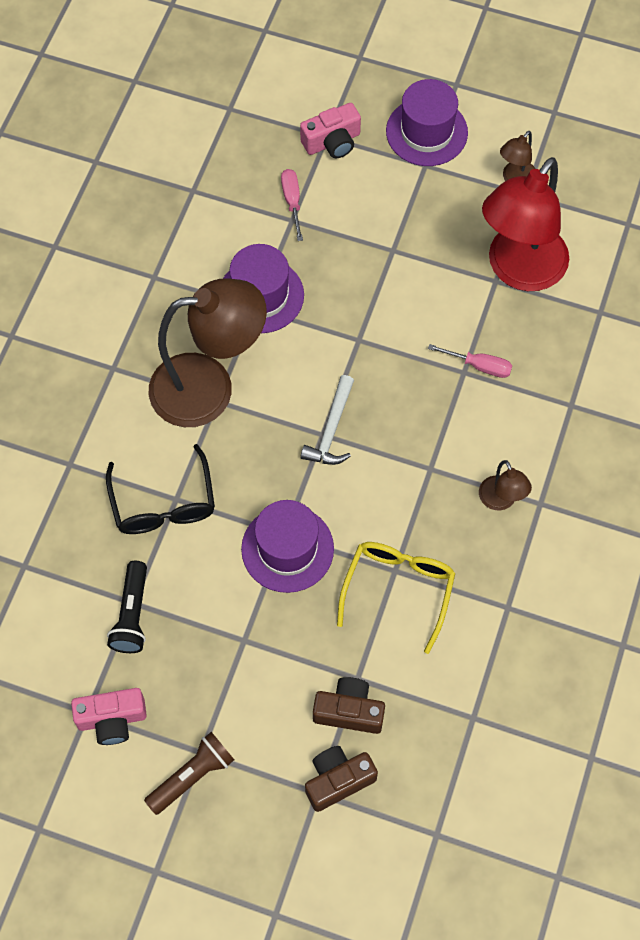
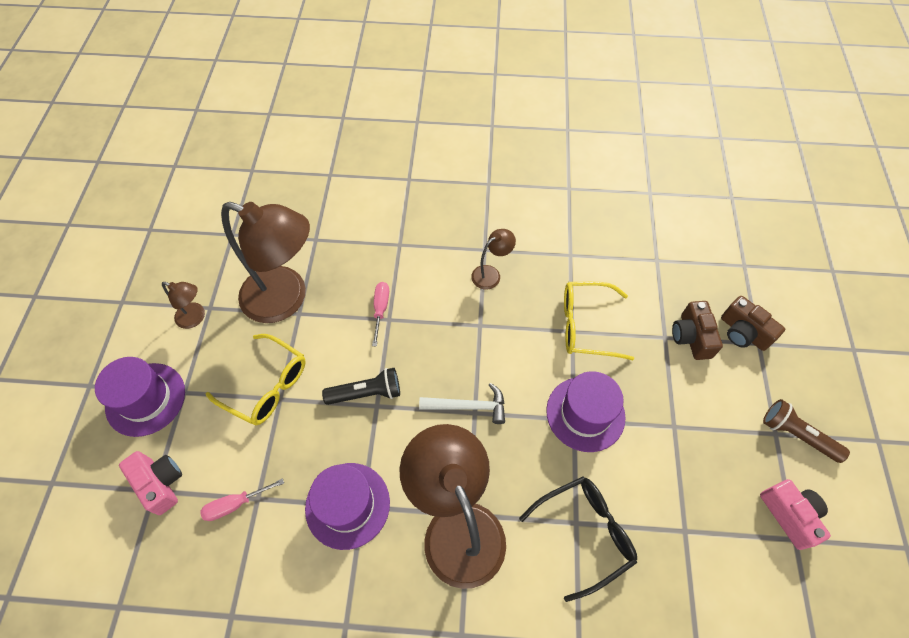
camera: 105 degrees left, 5 degrees down
black flashlight [107,561,147,653] -> black flashlight moved to [322,368,400,405]
red lamp [482,157,569,291] -> brown lamp [221,202,310,323]
none -> yellow glasses [206,334,306,425]

